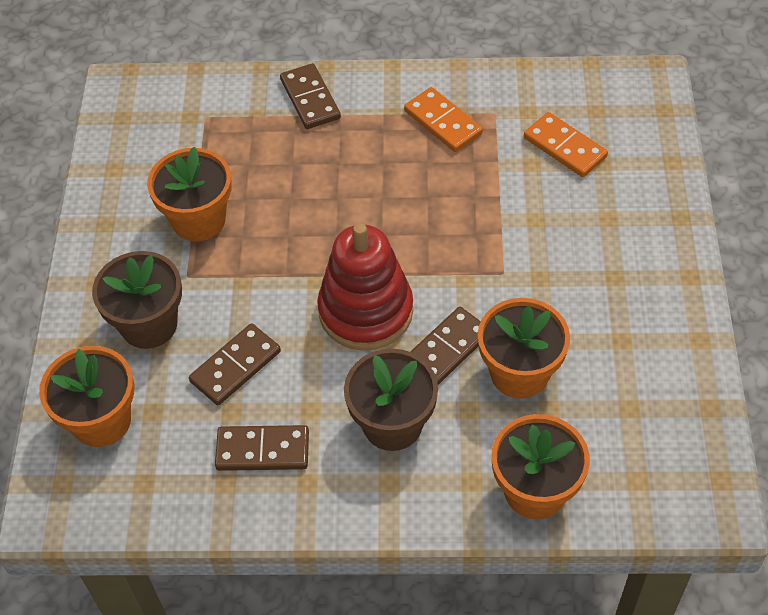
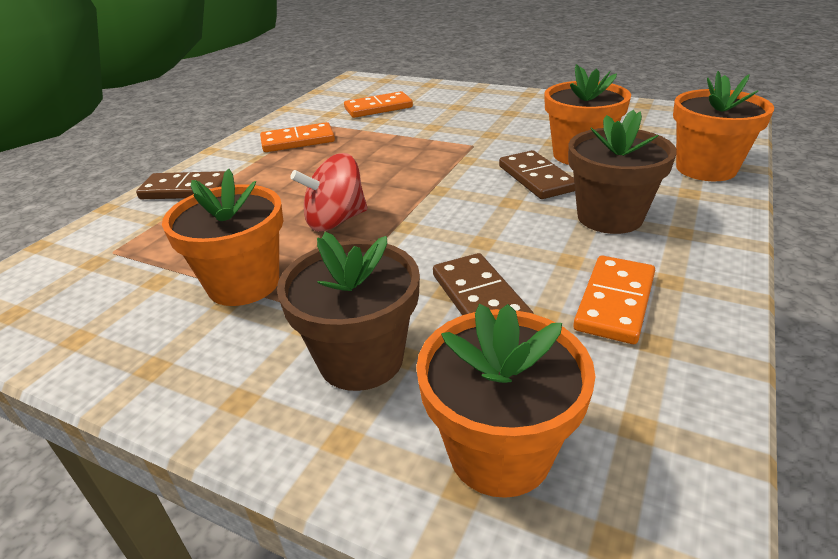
camera: 65 degrees left, 20 degrees down
brown domino [215,425,309,471] -> orange domino [573,255,655,344]
red stacking toy [317,223,413,351] -> none
none -> red spinning top [290,153,368,232]

